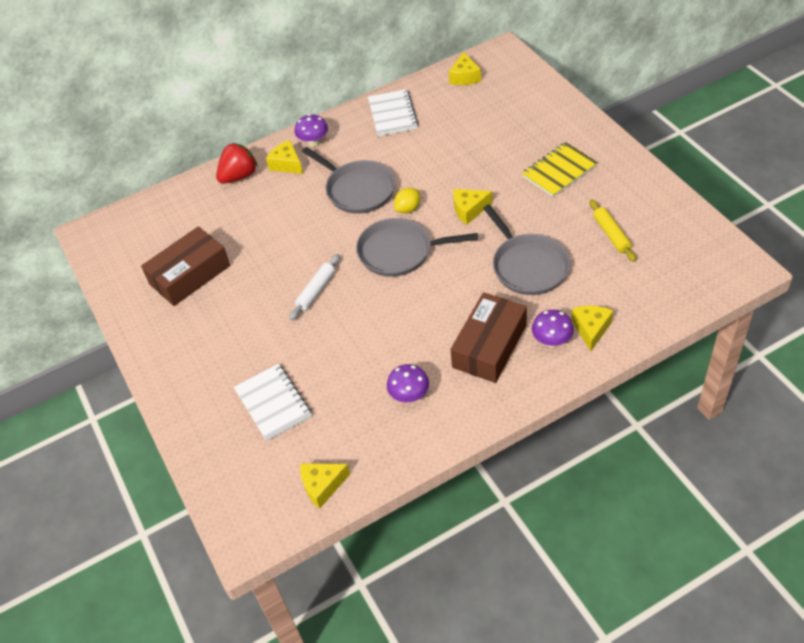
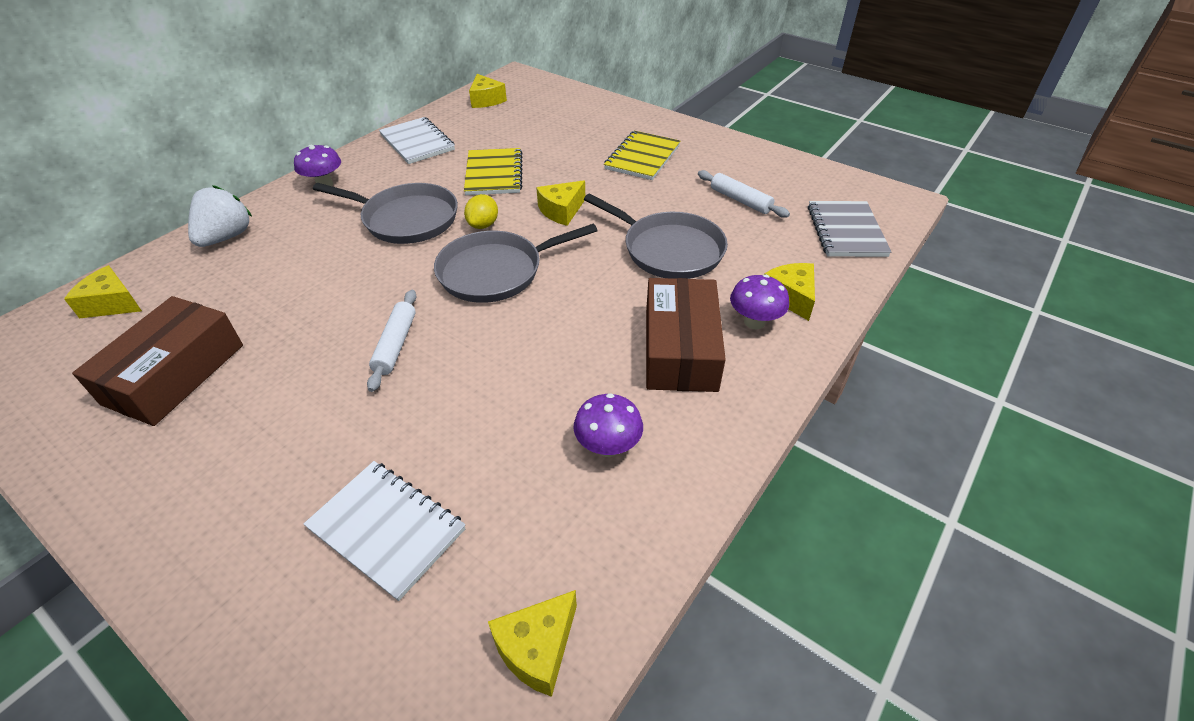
camera: 30 degrees left, 5 degrees down
red strawberry [216,143,258,184] -> white strawberry [188,185,252,247]
yellow cheese [266,140,303,174] -> yellow cheese moved to [64,265,142,318]
yellow rolling pin [590,200,636,262] -> white rolling pin [698,170,790,218]
none -> yellow notebook [464,148,522,195]
none -> grey notebook [808,201,891,257]

